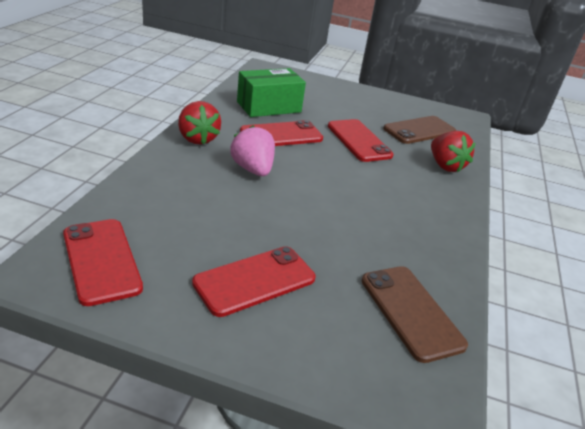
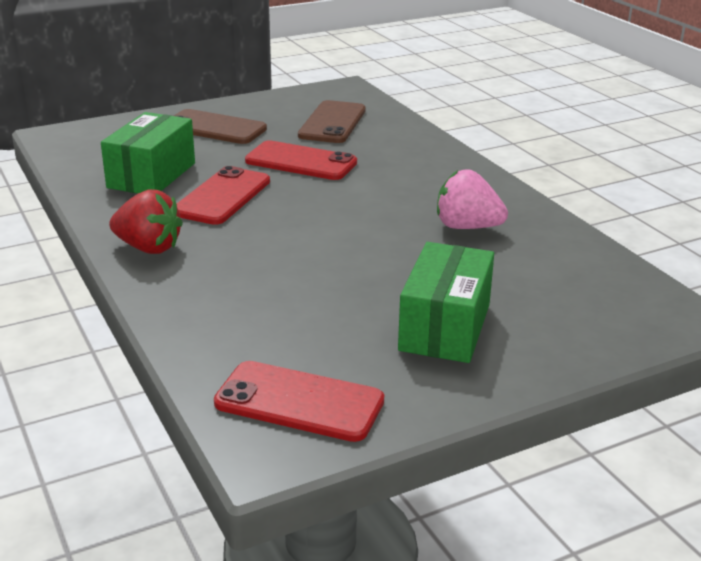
camera: 40 degrees left, 5 degrees down
red phone [192,246,316,317] -> green box [398,242,494,363]
pink strawberry [231,125,275,176] -> pink strawberry moved to [437,169,508,229]
brown phone [362,266,468,363] -> brown phone moved to [173,109,267,144]
red strawberry [431,131,475,172] -> none

